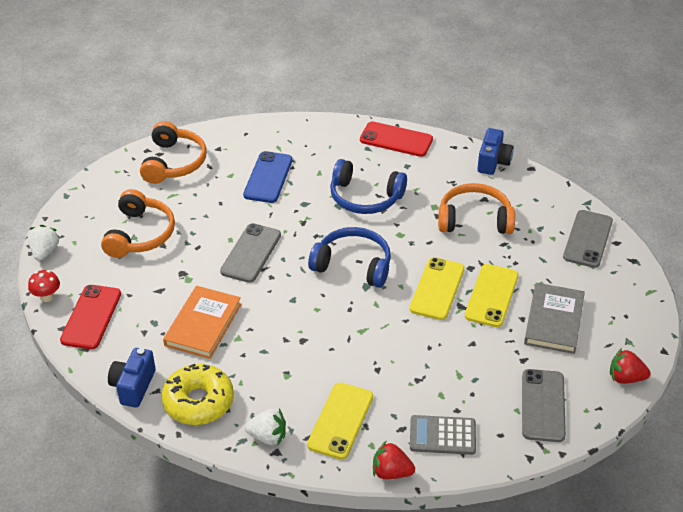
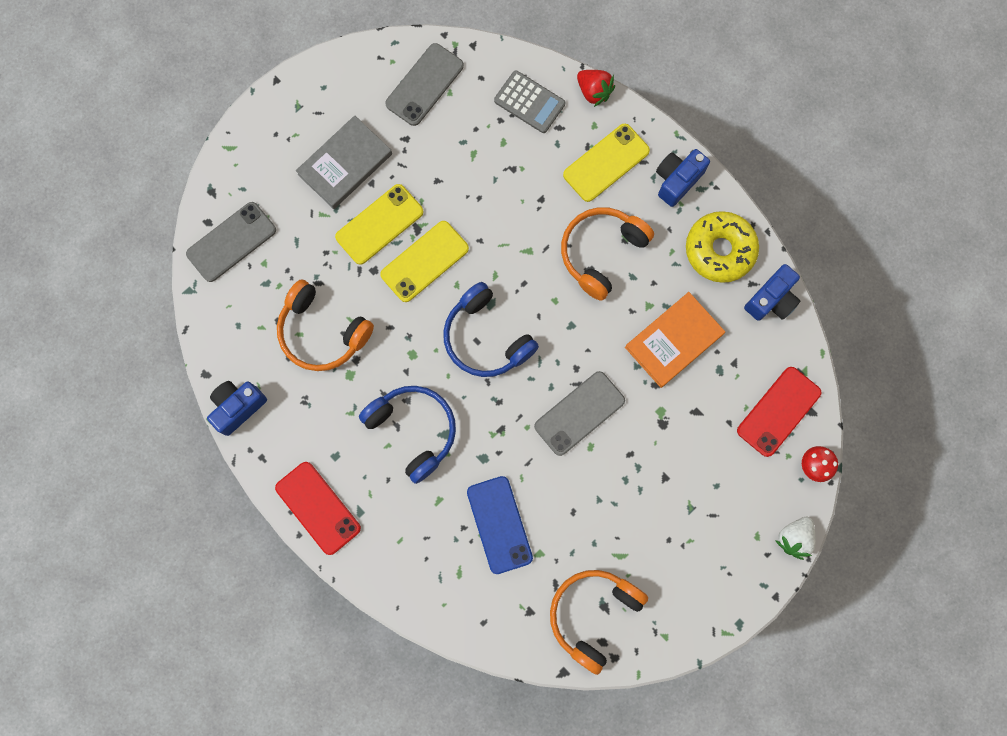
camera: 150 degrees left, 35 degrees up
orange headphones [101,189,175,258] -> orange headphones moved to [561,207,654,301]
blue phone [243,151,293,203] -> blue phone turned 60 degrees counterclockwise [467,476,533,574]
white strawberry [245,409,286,445] -> blue camera [656,149,710,207]
red strawberry [610,348,651,384] -> none

